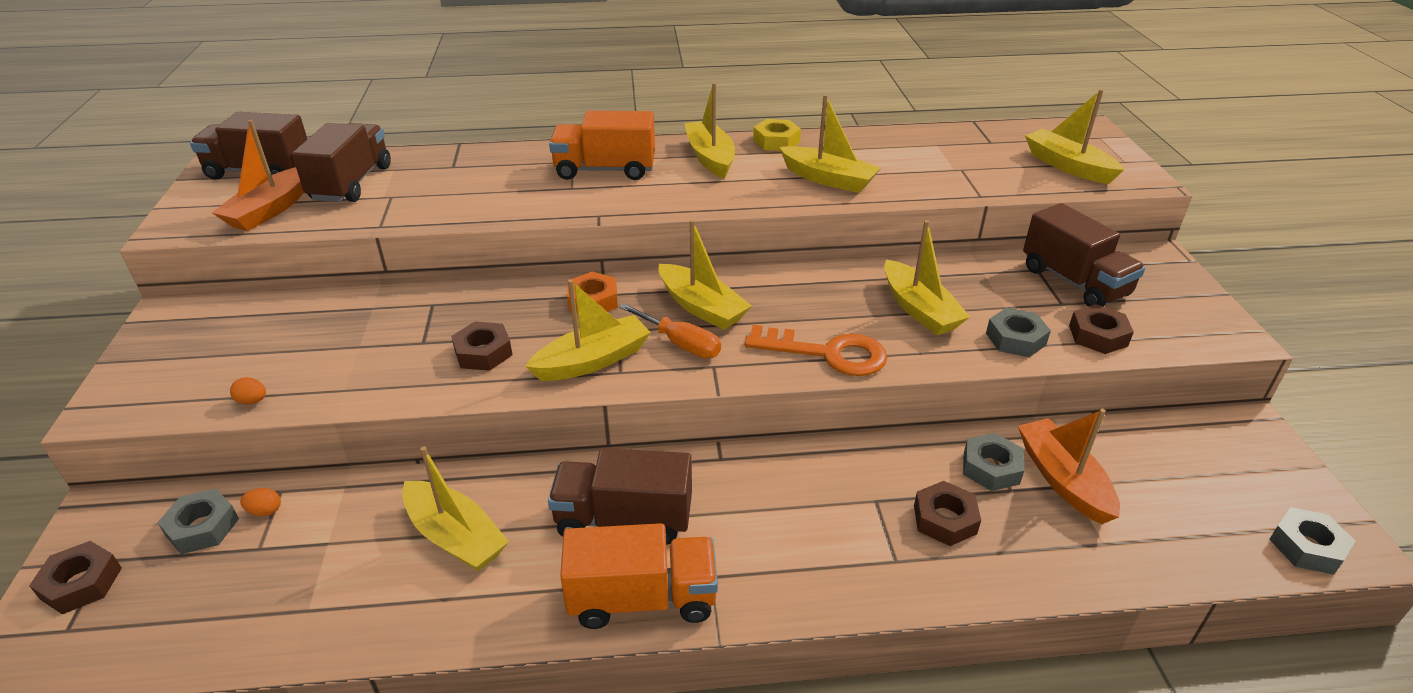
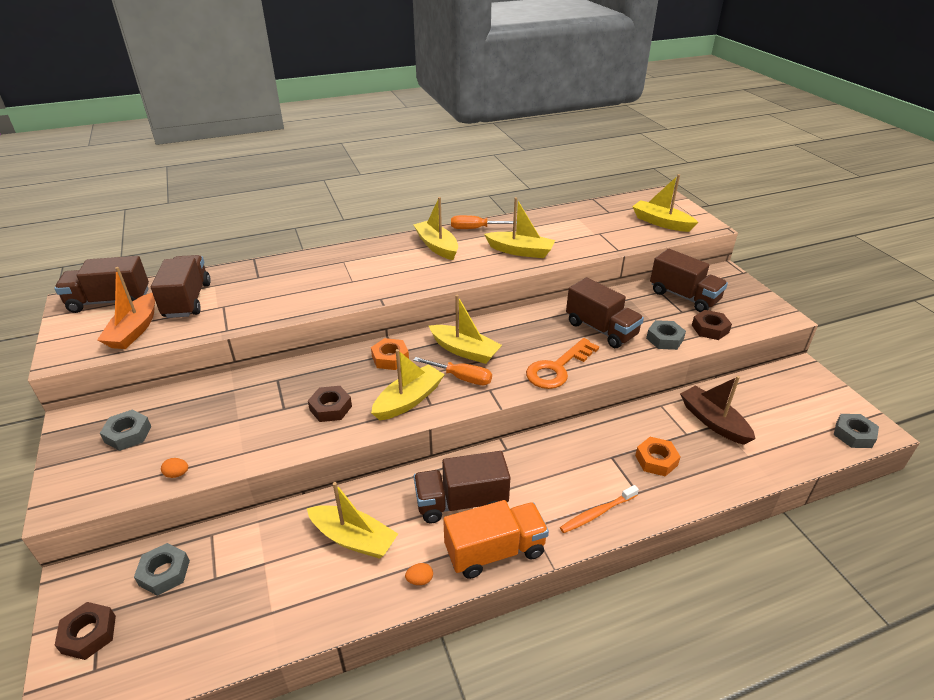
camera: 15 degrees left, 0 degrees up
orange egg [240,488,281,516] -> orange egg moved to [405,563,433,585]
orange truck [549,111,655,180] -> none
orange key [745,325,887,376] -> orange key turned 135 degrees clockwise [526,338,599,389]
yellow nut [753,119,801,151] -> orange screwdriver [451,215,517,229]
yellow boat [884,220,970,335] -> brown truck [566,277,644,348]
brown nut [914,481,981,546] -> orange nut [635,437,680,476]
grey nut [963,433,1024,491] -> grey nut moved to [100,409,151,451]
orange boat [1018,409,1120,524] -> brown boat [680,376,756,445]
none -> orange toothbrush [560,485,639,533]

